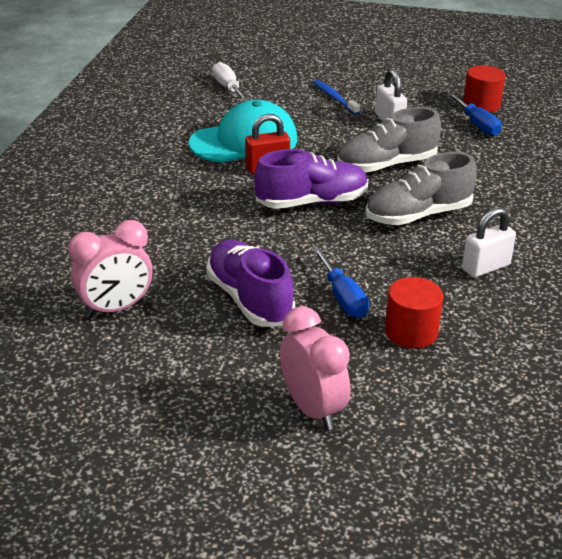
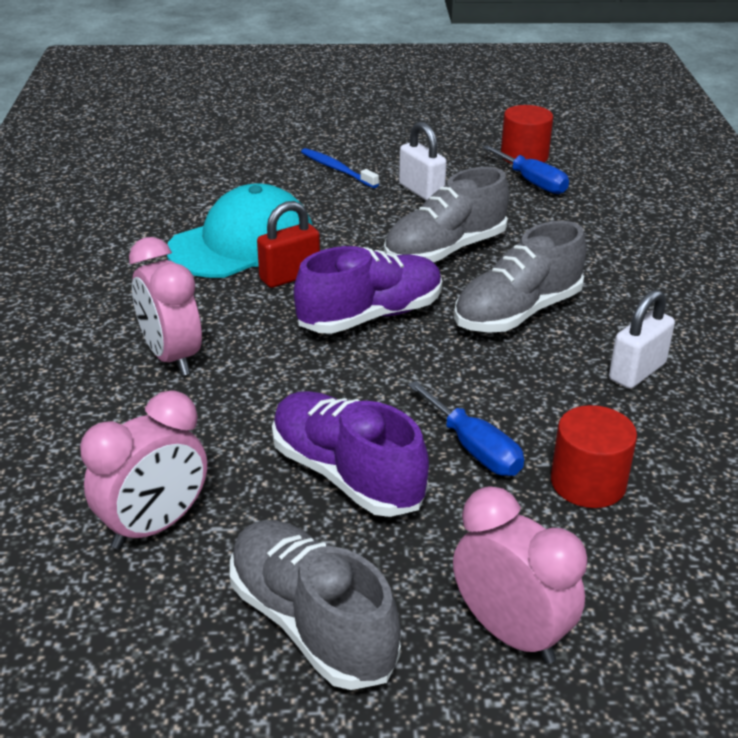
camera: 15 degrees left, 0 degrees up
white screwdriver [213,62,249,102] -> none
none -> pink clock [129,237,202,376]
none -> grey shoe [230,520,401,690]

